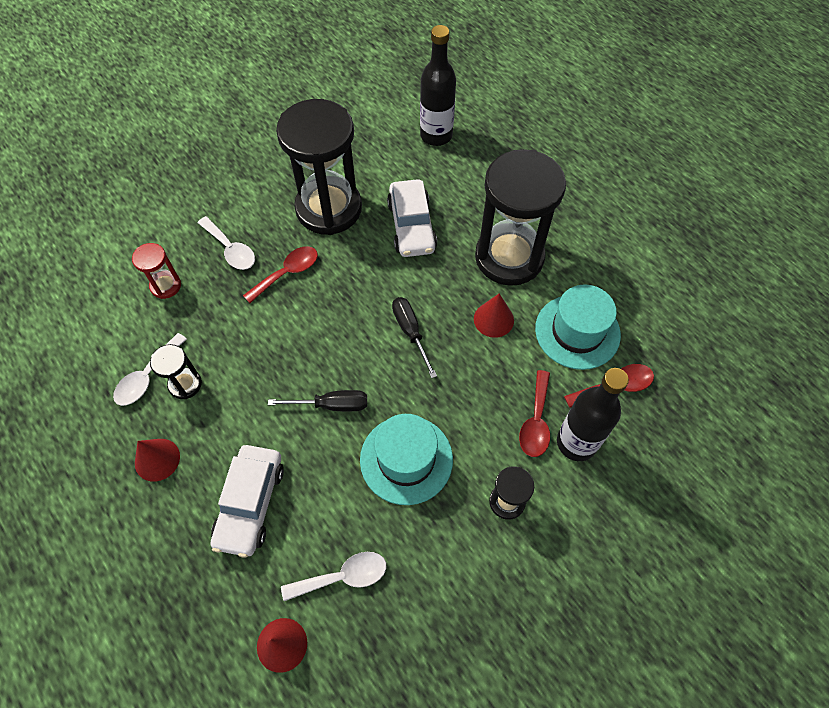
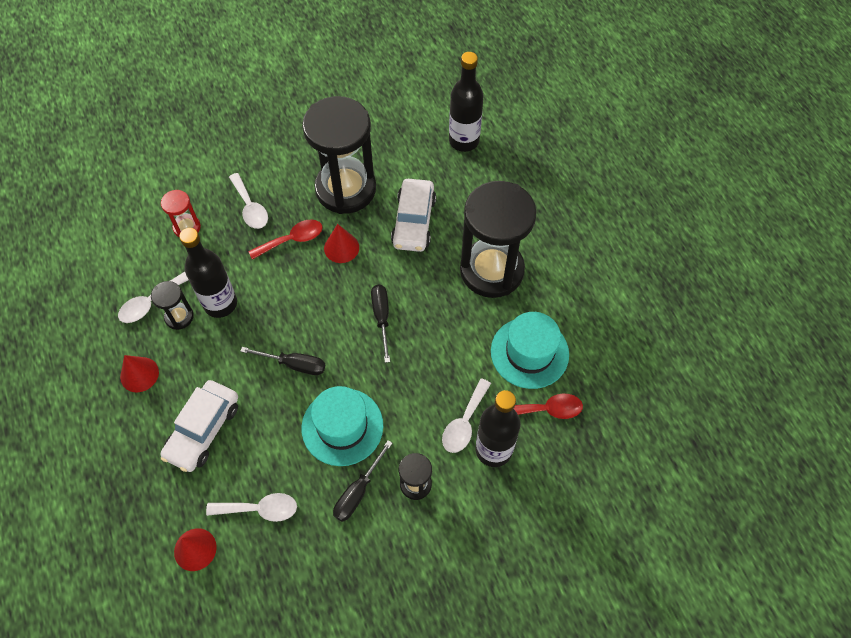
camera: 15 degrees right, 0 degrees up
red cone [474,293,514,338] -> red cone moved to [324,224,359,263]
red spoon [519,370,550,457] -> white spoon [442,378,491,453]
none -> black bottle [179,228,237,318]
none -> black screwdriver [333,440,393,522]

